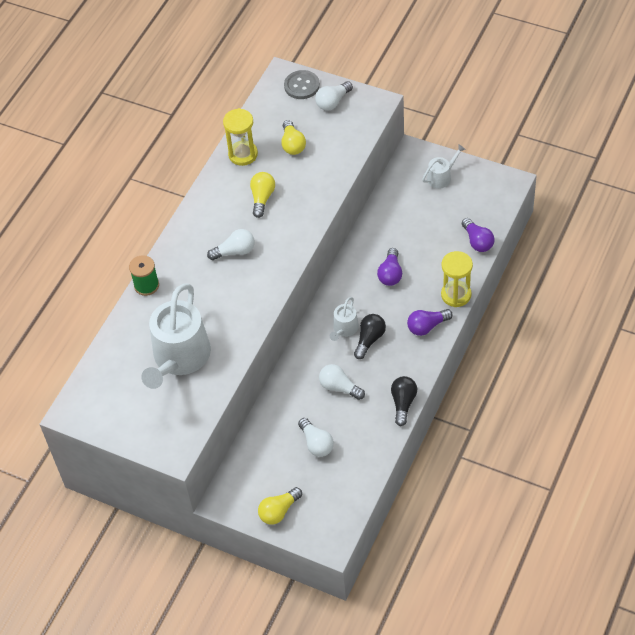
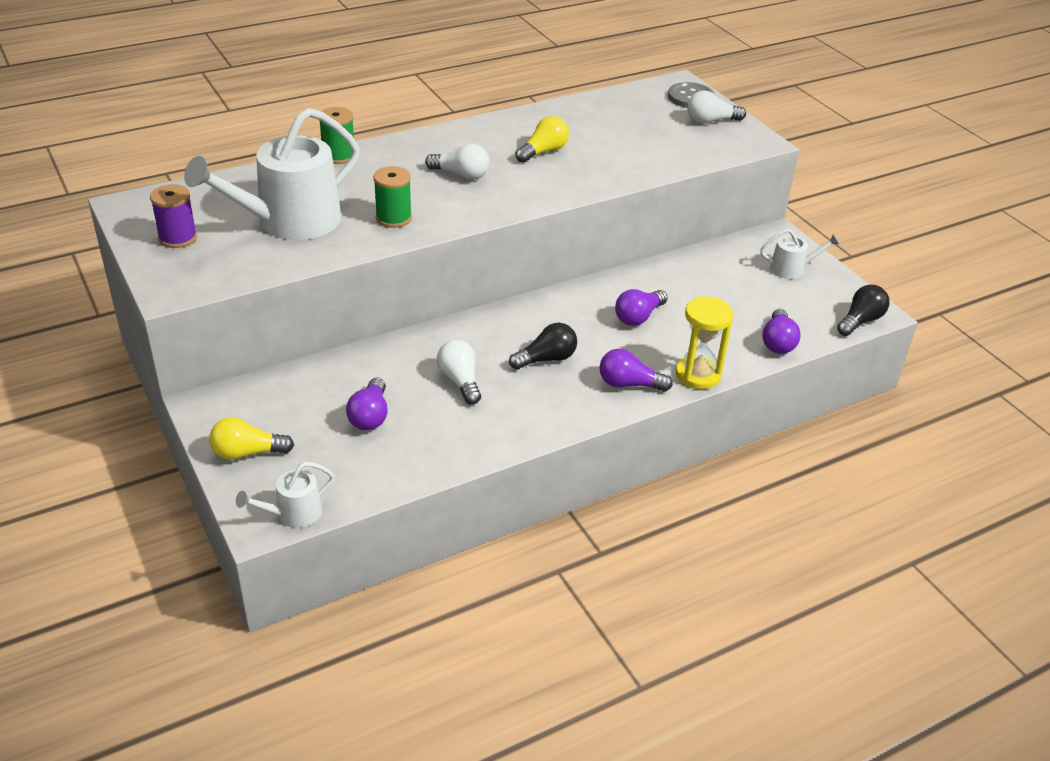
camera: 30 degrees right, 15 degrees down
yellow hourglass [223,108,258,166] -> none
yellow light bulb [281,120,306,155] -> none
white light bulb [298,418,334,457] -> purple light bulb [346,377,388,430]
white watering can [330,297,359,341] -> white watering can moved to [236,462,335,528]
black light bulb [391,376,417,426] -> black light bulb moved to [837,285,889,336]
none -> purple spool [150,184,197,248]
none -> green spool [373,166,412,228]

